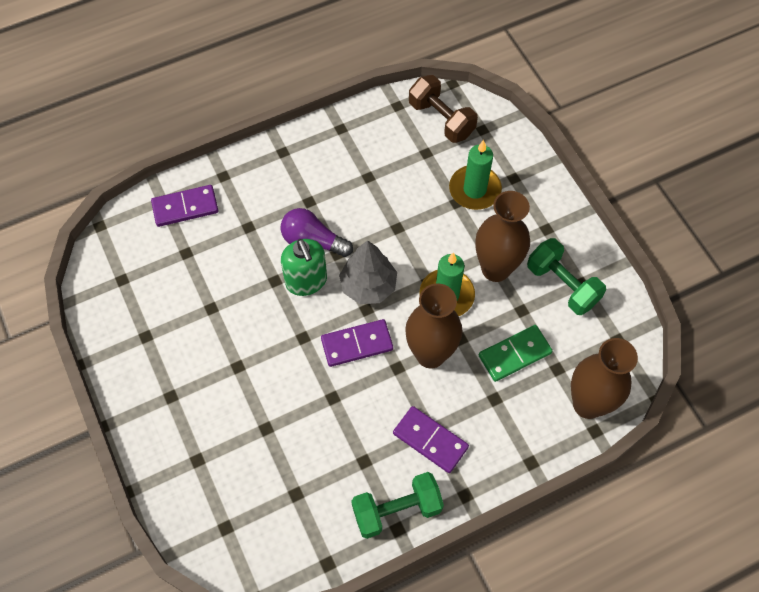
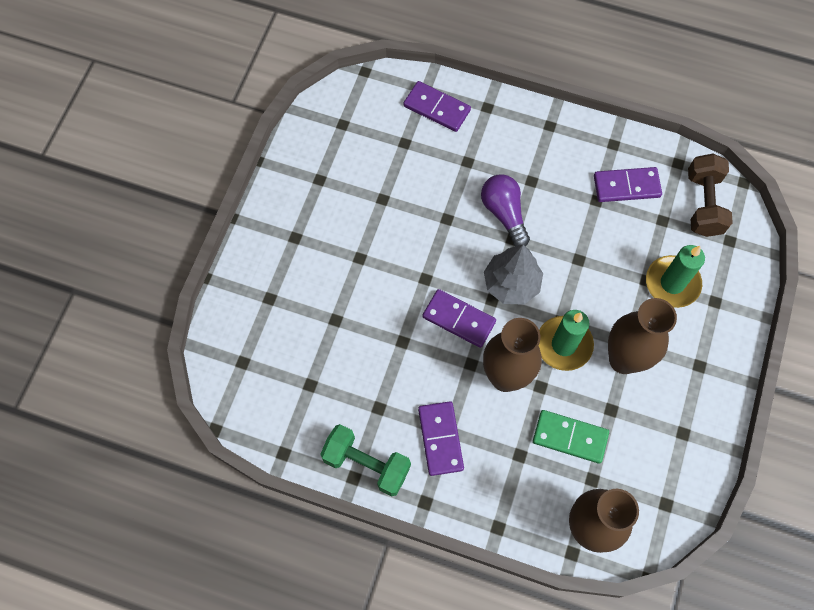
camera: 45 degrees right, 5 degrees up
green soap dispenser [281,239,327,296] -> none
green dumbbell [527,238,606,315] -> none
none -> purple domino [594,167,662,202]

